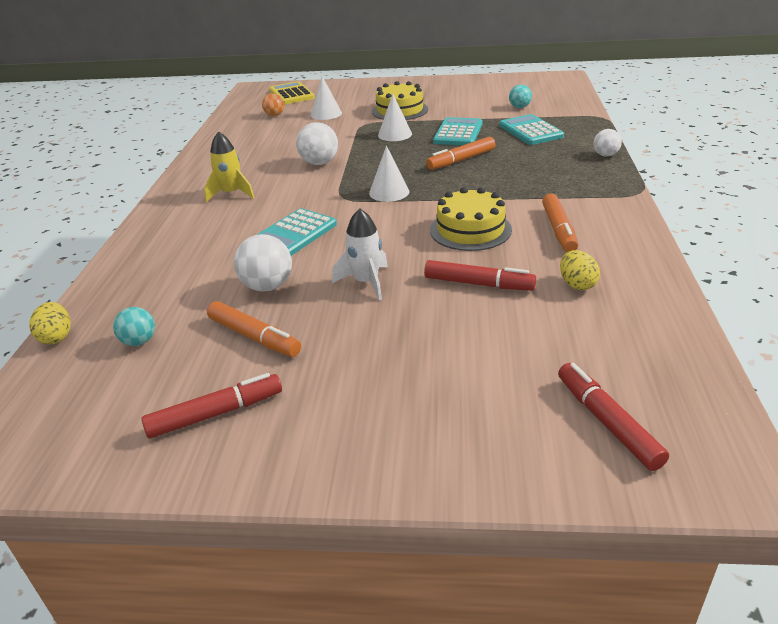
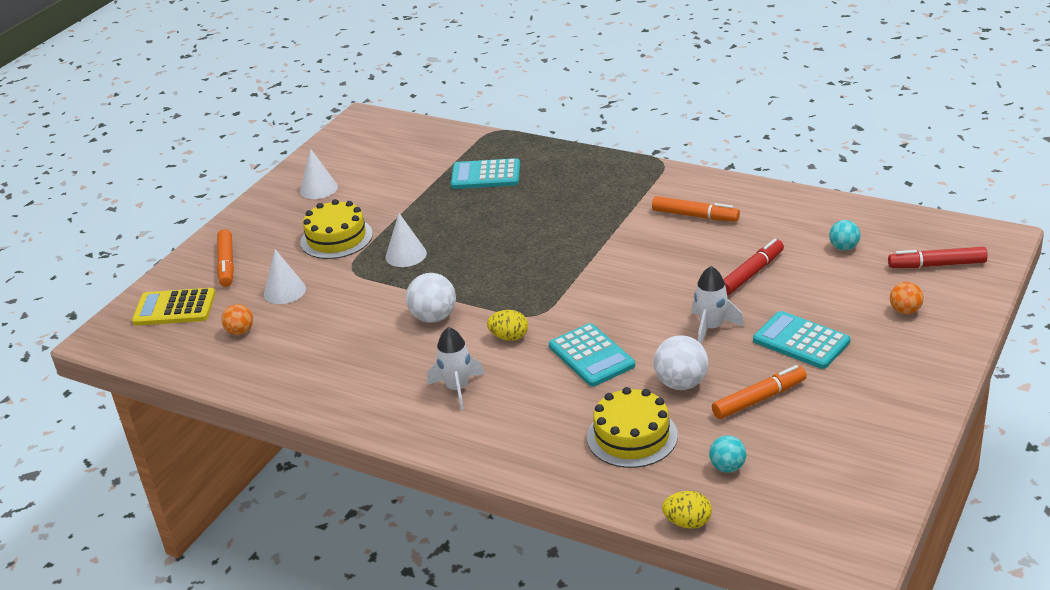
camera: 65 degrees left, 0 degrees up
red marker [141,373,282,439] -> none
yellow rocket [204,131,255,202] -> white rocket [427,327,485,410]
white cone [369,146,410,202] -> white cone moved to [300,149,338,199]
orange marker [426,137,496,170] -> orange marker moved to [217,229,234,287]
yellow cake [430,187,512,251] -> yellow cake moved to [587,387,678,468]
turquoise calculator [433,117,483,145] -> turquoise calculator moved to [753,311,850,369]
turquoise ball [509,85,532,108] -> turquoise ball moved to [829,220,860,250]
yellow egg [560,250,600,290] -> yellow egg moved to [487,310,528,341]
white ball [593,129,622,157] -> none
none -> orange ball [890,282,924,314]

